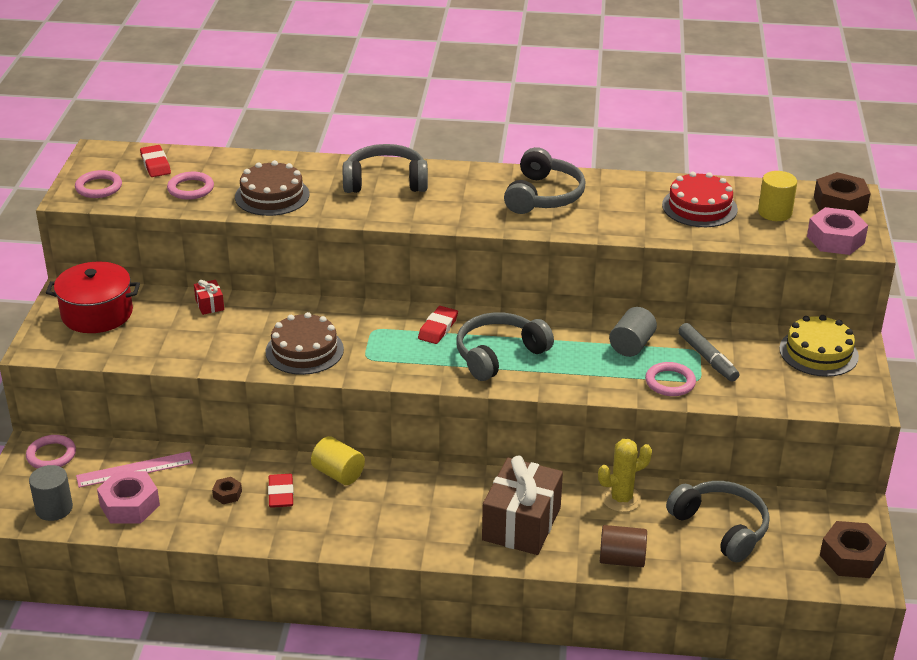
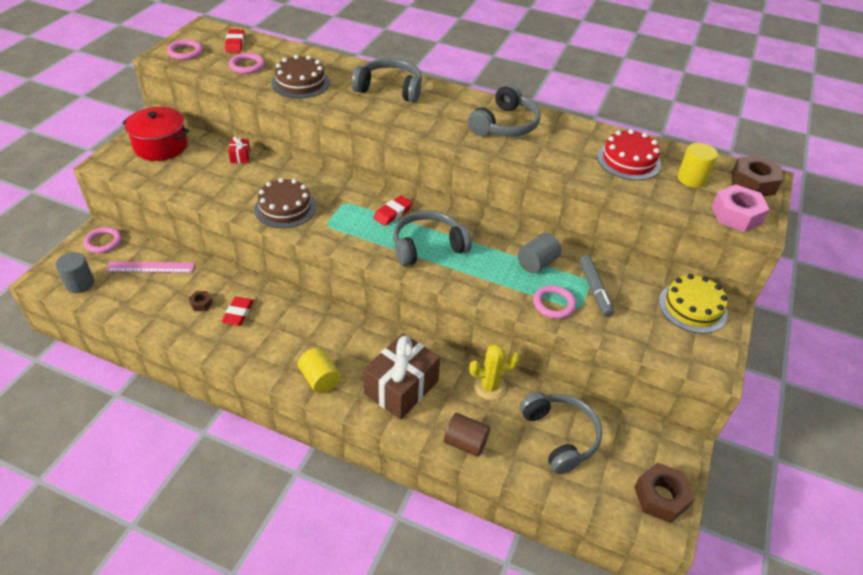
camera: 15 degrees right, 10 degrees up
pink nut [97,471,160,524] -> none
yellow cylinder [311,436,365,485] -> yellow cylinder moved to [298,348,340,393]

